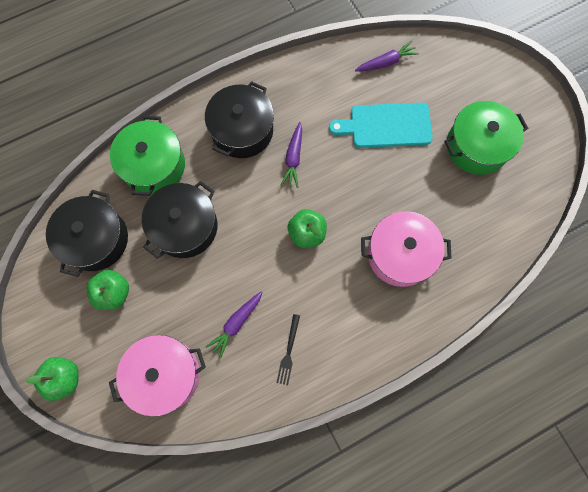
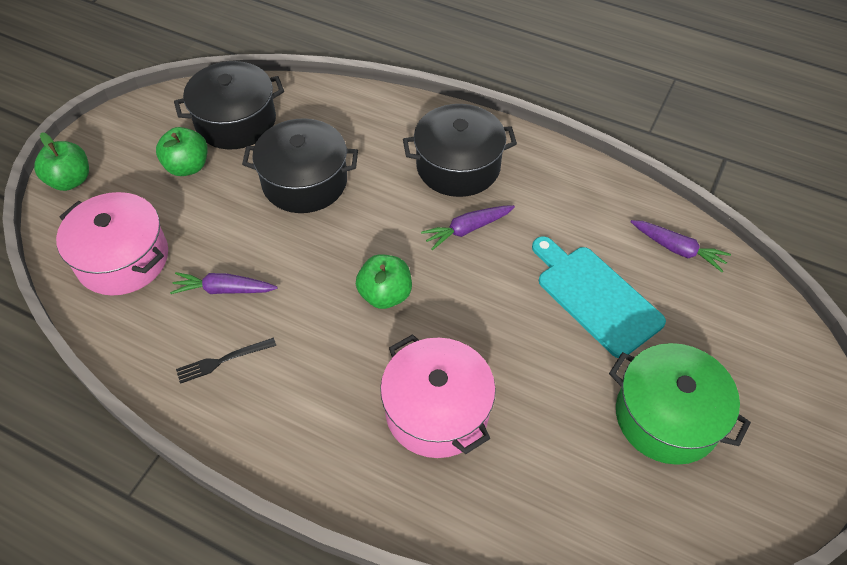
camera: 55 degrees right, 20 degrees down
green pot [110,116,185,196] -> none

